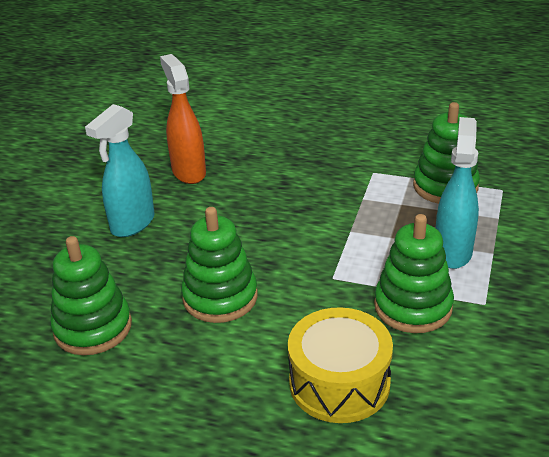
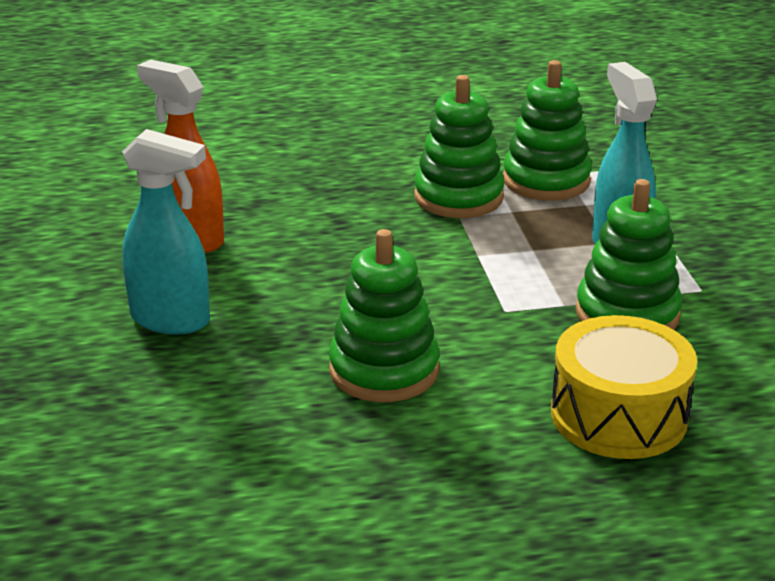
camera: 30 degrees left, 5 degrees down
green stacking toy [50,236,132,355] -> green stacking toy moved to [414,75,504,218]
turquoise spray bottle [85,104,155,237] -> turquoise spray bottle turned 75 degrees counterclockwise [122,129,210,334]

